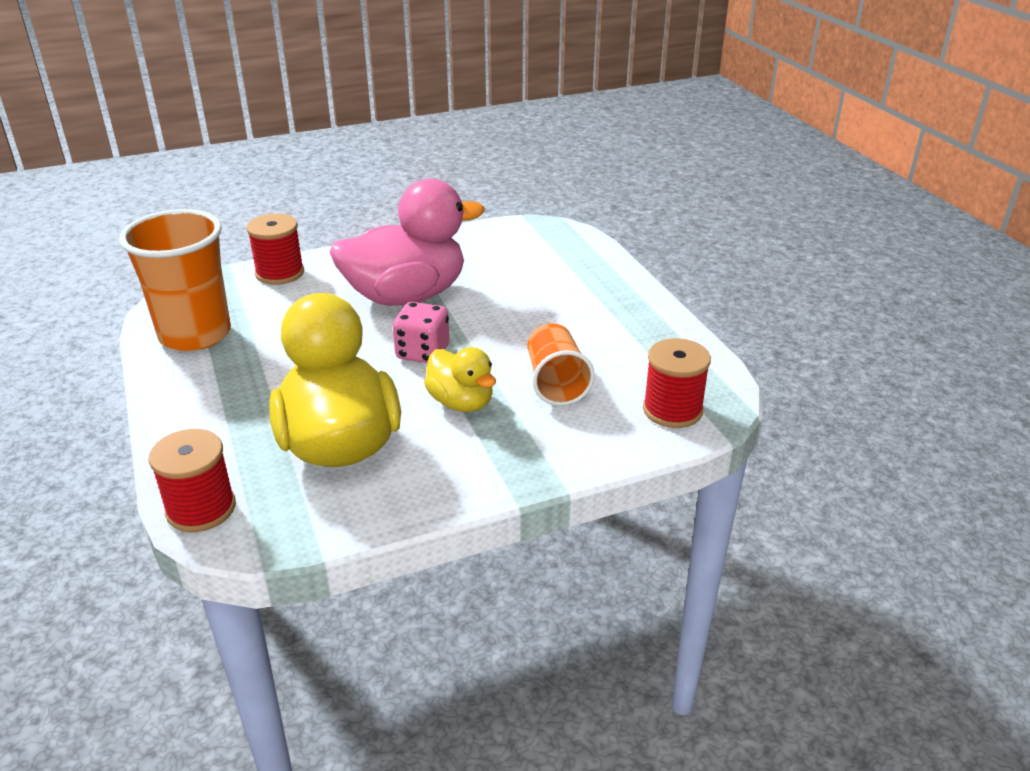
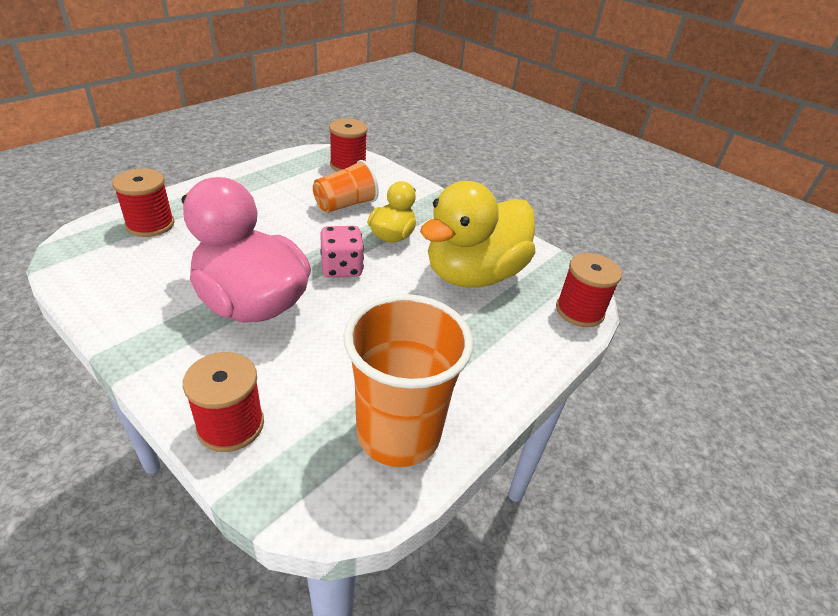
camera: 120 degrees left, 5 degrees up
none -> red spool [112,169,175,237]

